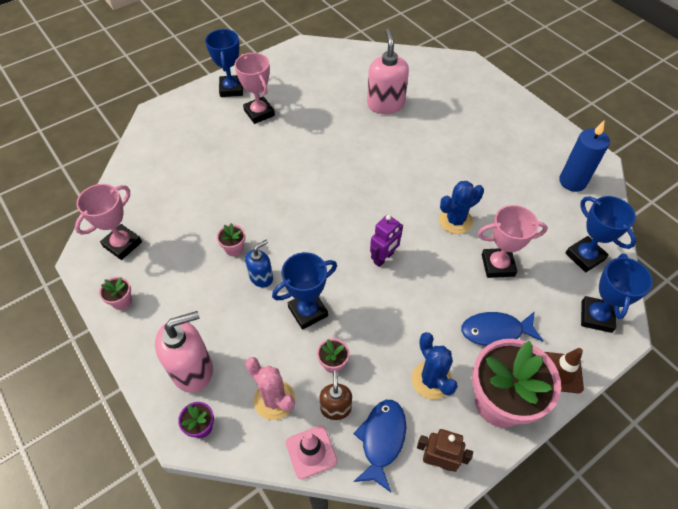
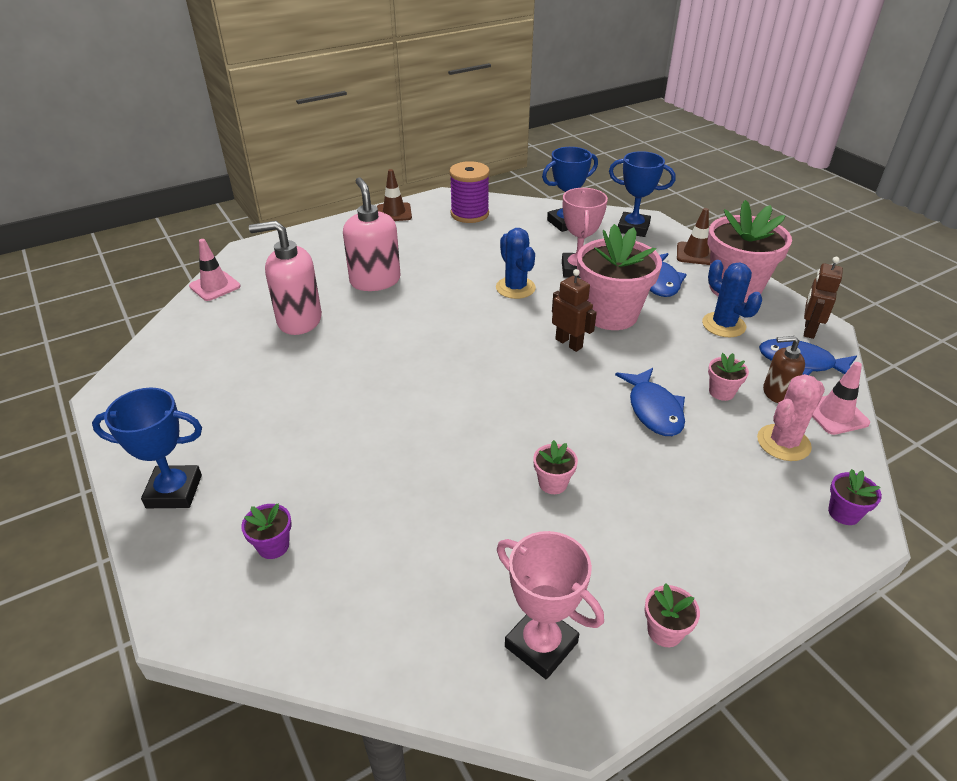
camera: 85 degrees left, 15 degrees down
pink soap dispenser [155,311,213,393] -> pink soap dispenser moved to [343,177,401,291]
pink trophy [235,53,275,124] -> none
blue soap dispenser [245,240,273,288] -> none
blue trophy [272,252,337,330] -> blue fish [615,368,685,436]
purple robot [370,215,403,267] -> brown robot [552,269,597,352]
blue cactus [412,332,458,400] -> blue cactus turned 75 degrees clockwise [702,260,762,337]
blue candle [559,121,610,192] -> purple spool [449,161,490,223]
none -> pink traffic cone [189,239,241,301]
none -> purple flower pot [241,503,292,559]
none -> brown traffic cone [377,169,412,221]
none -> pink flower pot [577,224,662,330]

